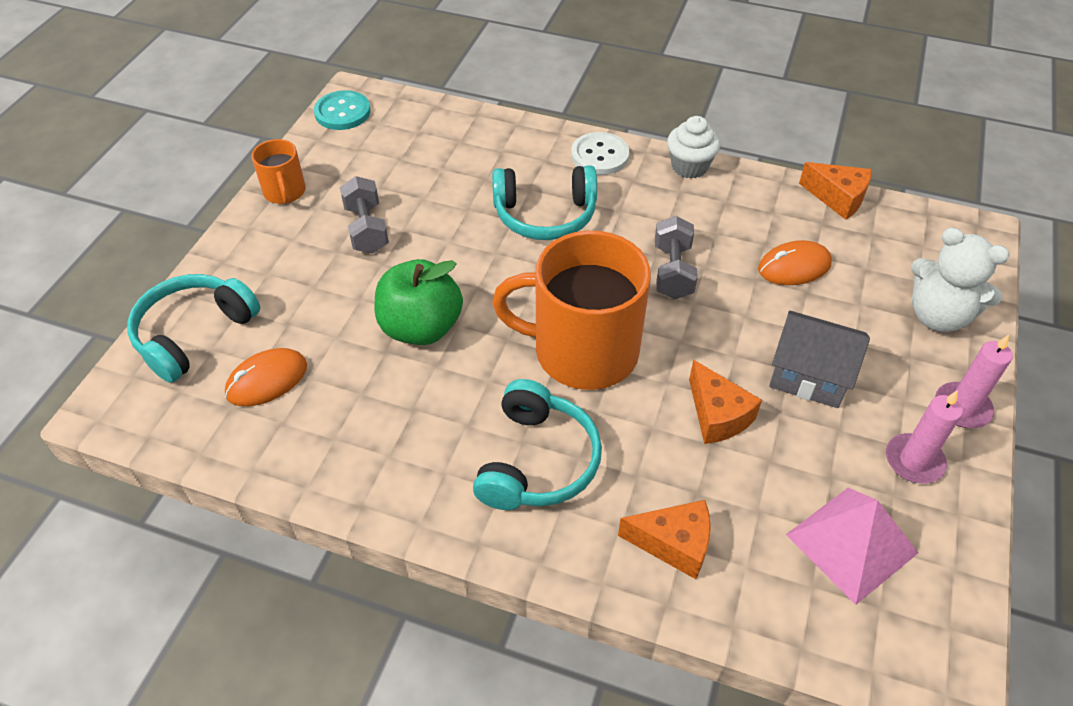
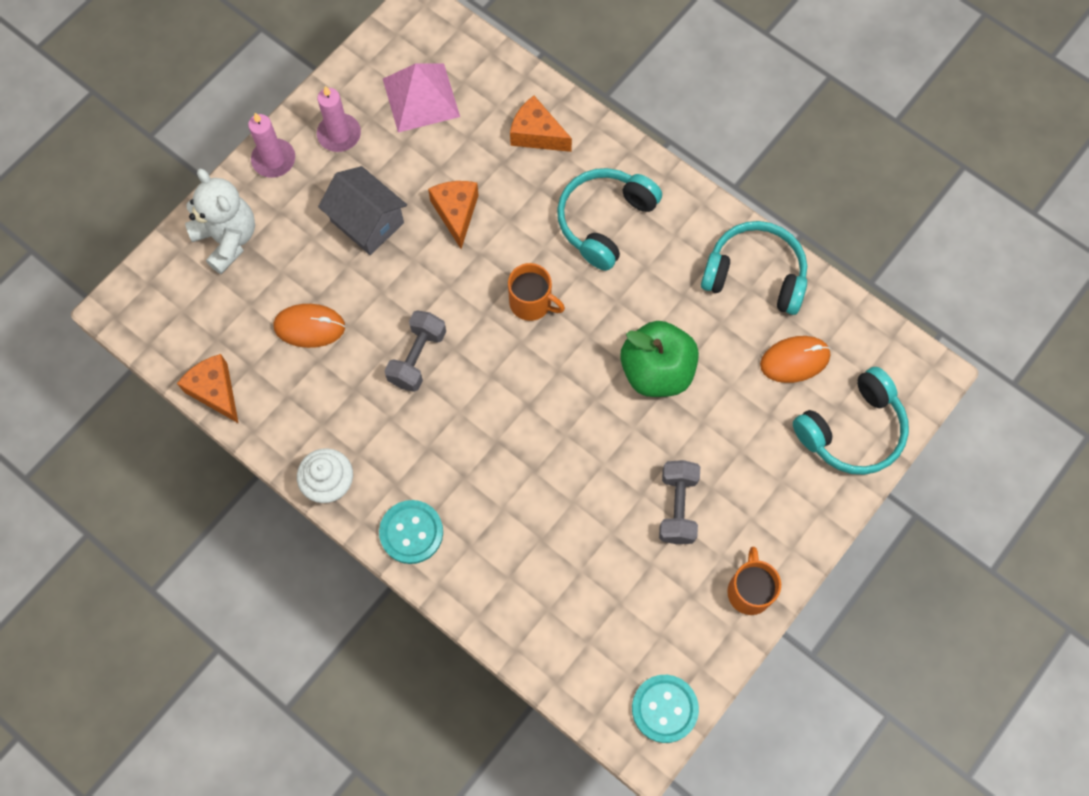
camera: 160 degrees left, 20 degrees up
turquoise headphones [492,165,597,240] -> turquoise headphones moved to [701,221,807,315]
orange mug [492,231,651,390] -> orange mug [508,263,565,321], size x0.48
white button [571,132,629,175] -> turquoise button [379,500,443,564]

